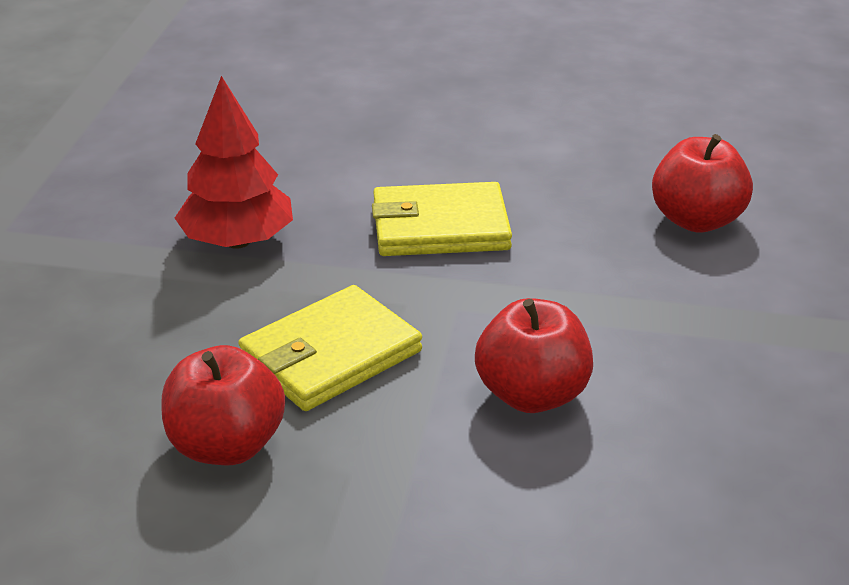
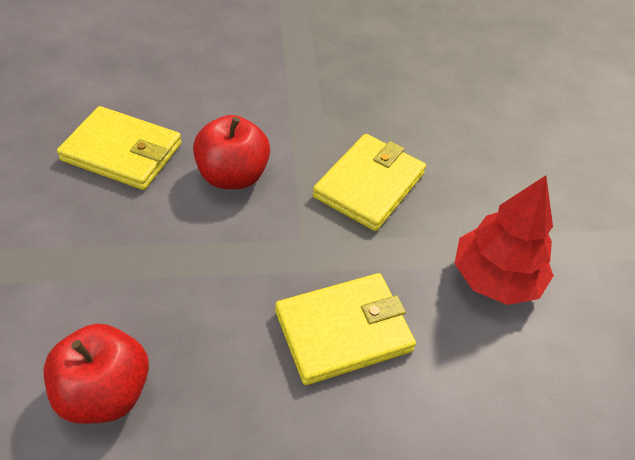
camera: 160 degrees right, 15 degrees up
red apple [162,345,285,465] -> none
none -> yellow wallet [57,106,182,190]

